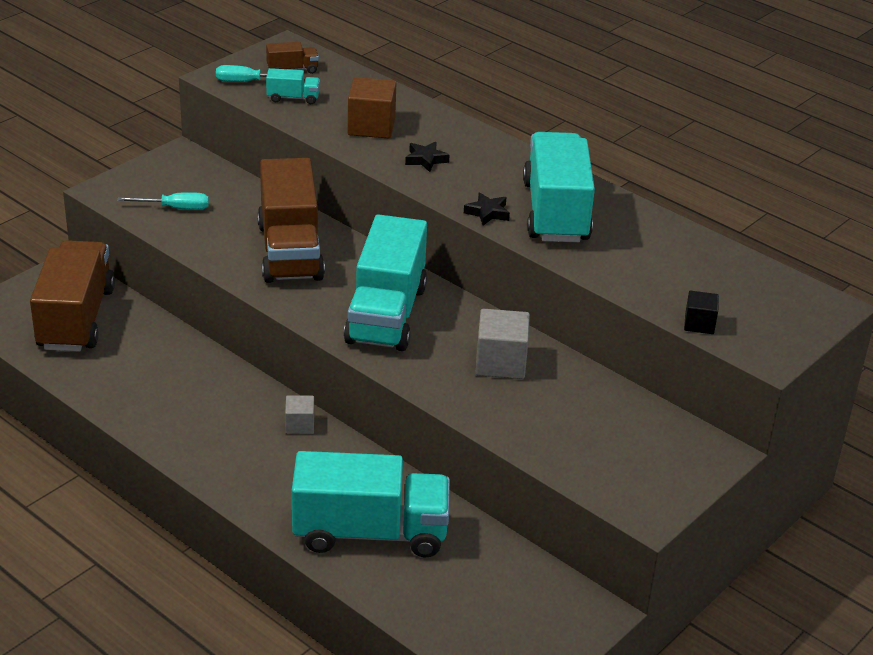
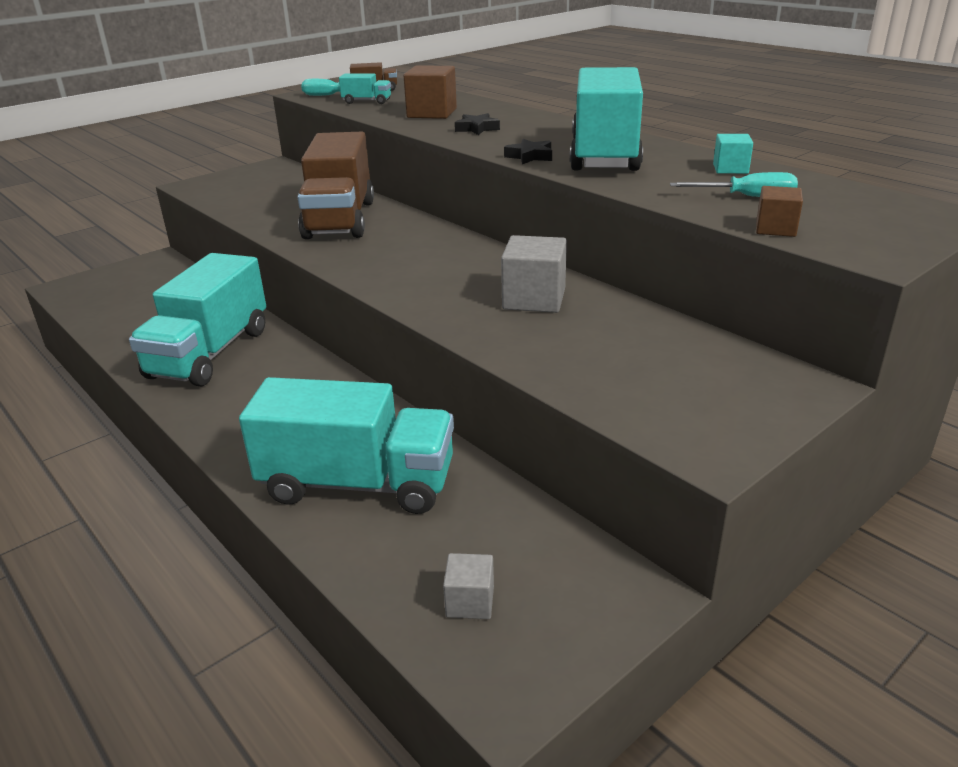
camera: 10 degrees right, 5 degrees down
brown truck [30,240,115,352] -> none
turquoise screwdriver [117,192,209,210] -> turquoise screwdriver moved to [670,172,798,197]
grey cube [285,395,314,434] -> grey cube moved to [443,553,494,619]
turquoise truck [344,214,427,351] -> turquoise truck moved to [129,253,266,386]
black cube [684,291,719,334] -> brown cube [756,186,803,237]
none -> turquoise cube [713,134,753,174]

